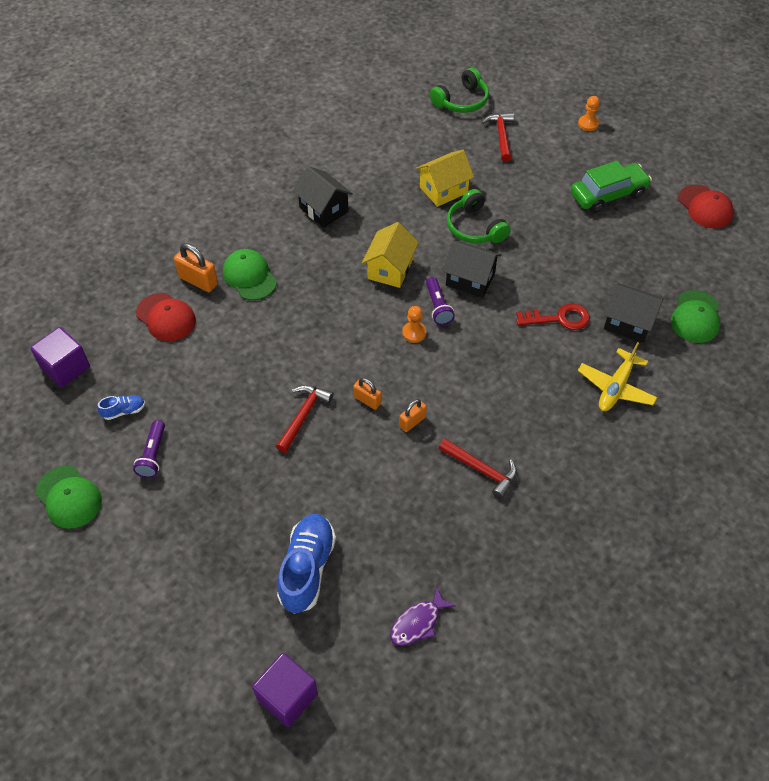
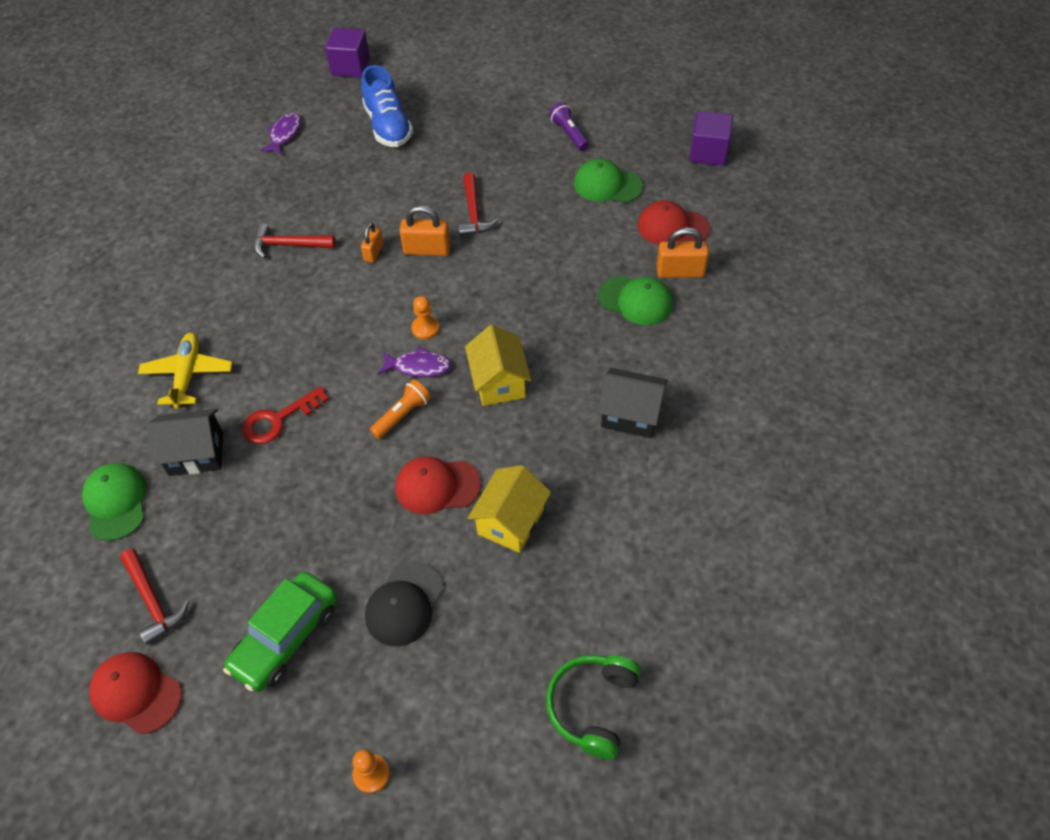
camera: 150 degrees right, 0 degrees up
green cap [36,466,102,529] -> green cap moved to [574,158,643,203]
blue shoe [97,396,145,420] -> none
orange padlock [353,378,381,410] -> orange padlock [400,205,450,256], size x1.58
purple flashlight [426,277,455,325] -> purple fish [378,347,451,377]
black house [443,241,501,298] -> orange flashlight [370,380,431,439]
green headphones [447,189,511,244] -> red cap [395,456,481,514]
red hammer [482,112,514,162] -> red hammer moved to [120,549,189,645]
none -> black cap [365,561,443,646]

